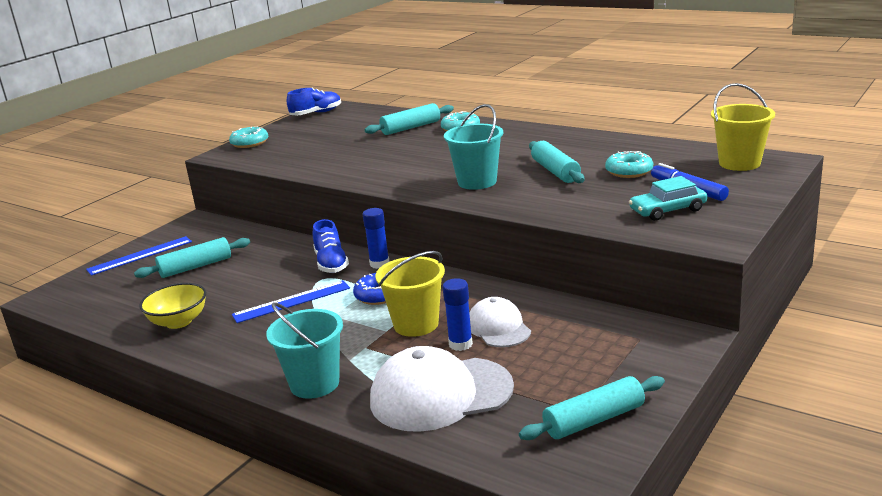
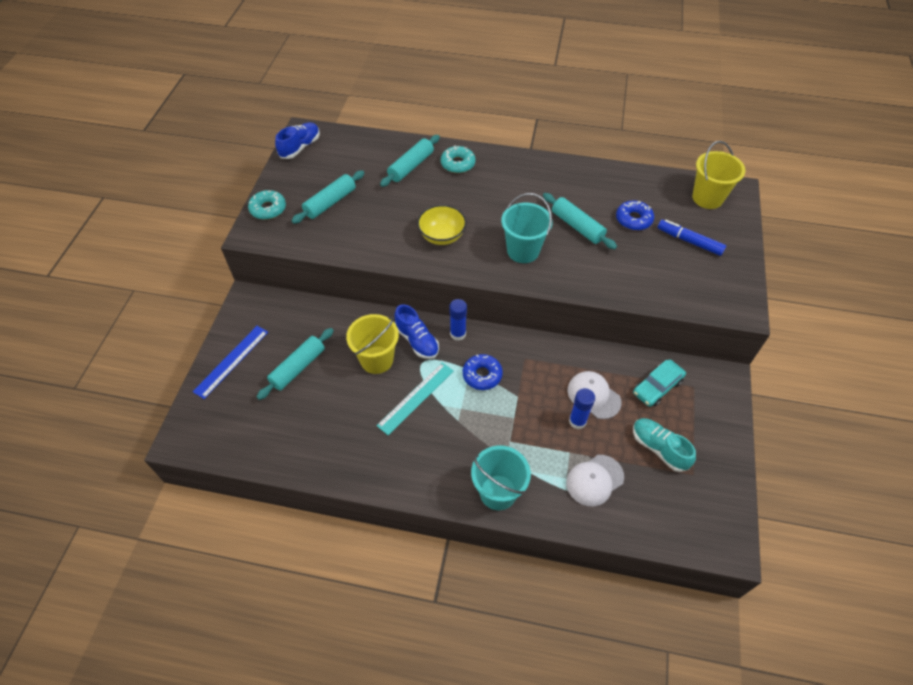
camera: 25 degrees left, 30 degrees up
yellow bowl [139,283,206,329] -> yellow bowl moved to [417,205,467,245]
blue ruler [232,280,350,323] -> turquoise ruler [377,362,453,435]
white cap [370,346,514,432] -> white cap [566,455,624,506], size x0.59
yellow bucket [375,251,445,337] -> yellow bucket moved to [346,314,399,374]
turquoise rolling pin [519,376,665,440] -> turquoise rolling pin moved to [292,170,364,224]
turquoise donut [605,151,653,178] -> blue donut [616,200,654,230]
turquoise car [629,176,707,221] -> turquoise car moved to [633,359,686,407]
none -> turquoise shoe [633,418,696,472]

